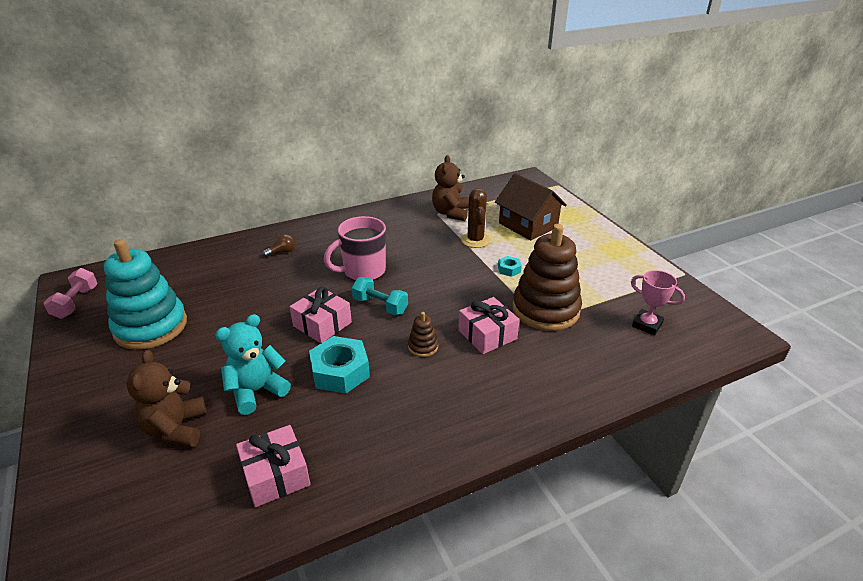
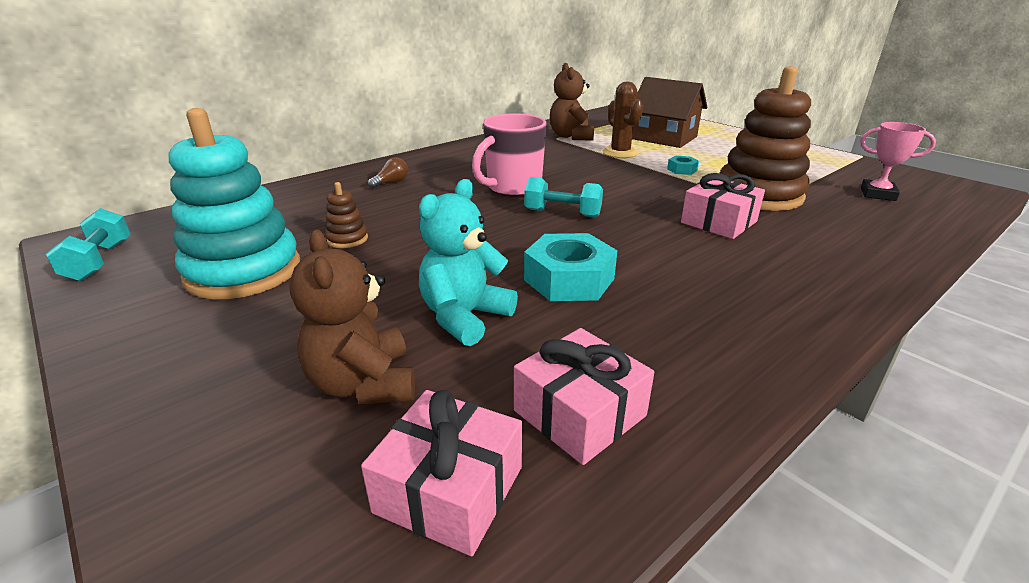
camera: 15 degrees left, 5 degrees down
pink dumbbell [43,268,98,319] -> turquoise dumbbell [46,208,131,281]
pink gift [290,287,352,343] -> pink gift moved to [361,390,522,556]
brown stacking toy [408,312,438,357] -> brown stacking toy moved to [325,182,368,248]

